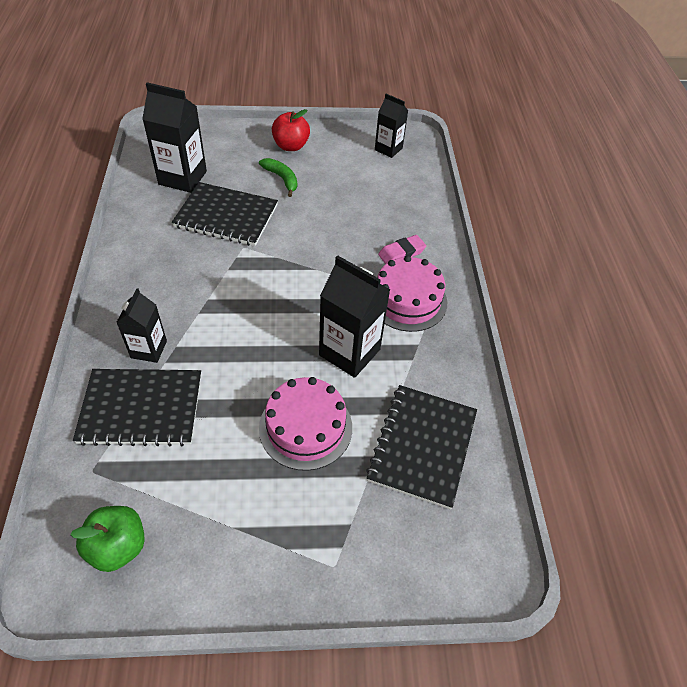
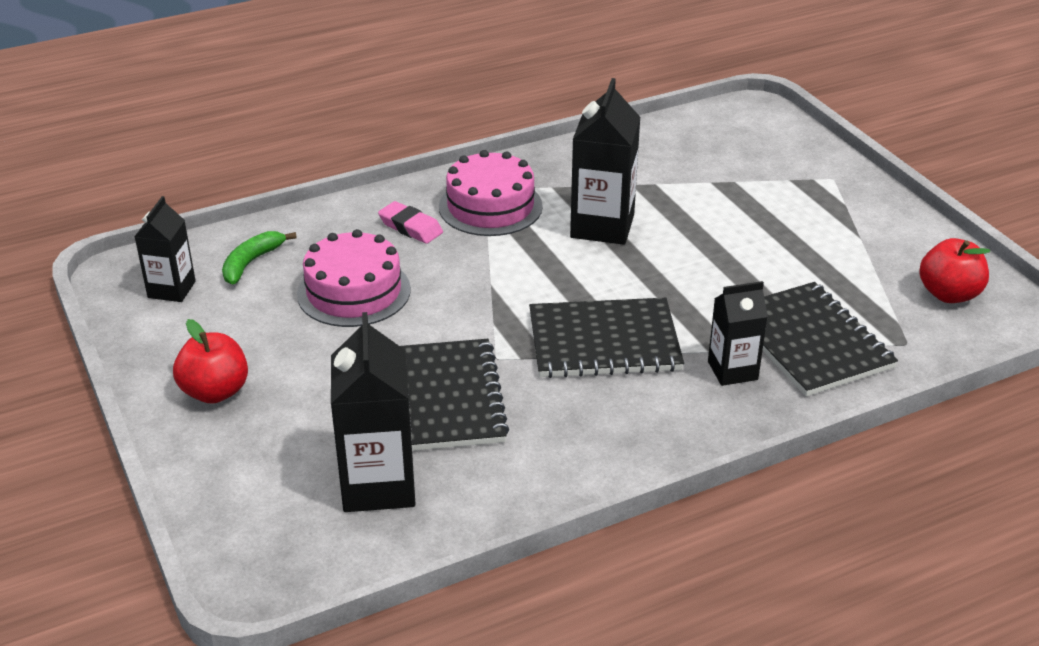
camera: 110 degrees left, 15 degrees down
green apple [70,506,145,572] -> red apple [919,238,990,303]
green banana [259,158,297,197] -> green banana moved to [222,231,297,284]
pink cake [259,377,352,471] -> pink cake moved to [297,229,411,327]
black notebook [366,385,477,509] -> black notebook moved to [529,298,684,378]

